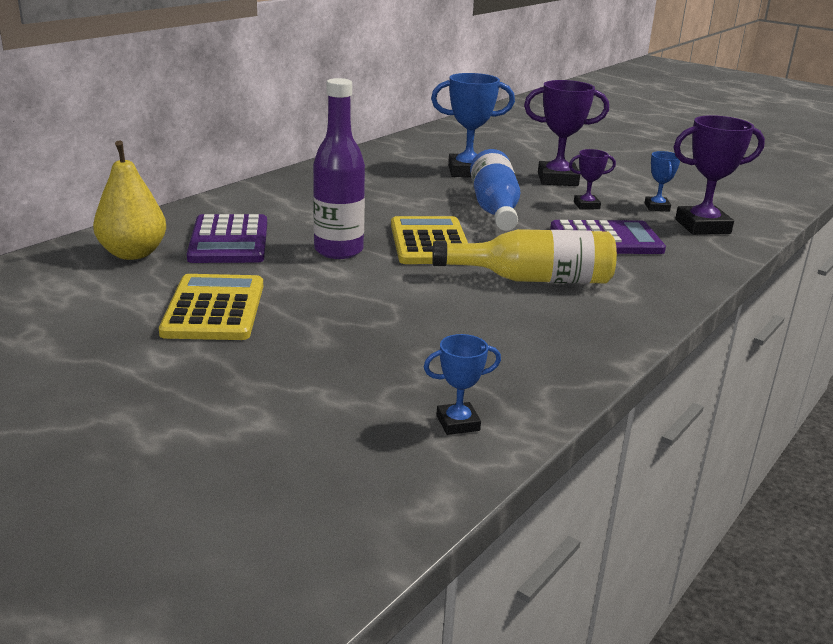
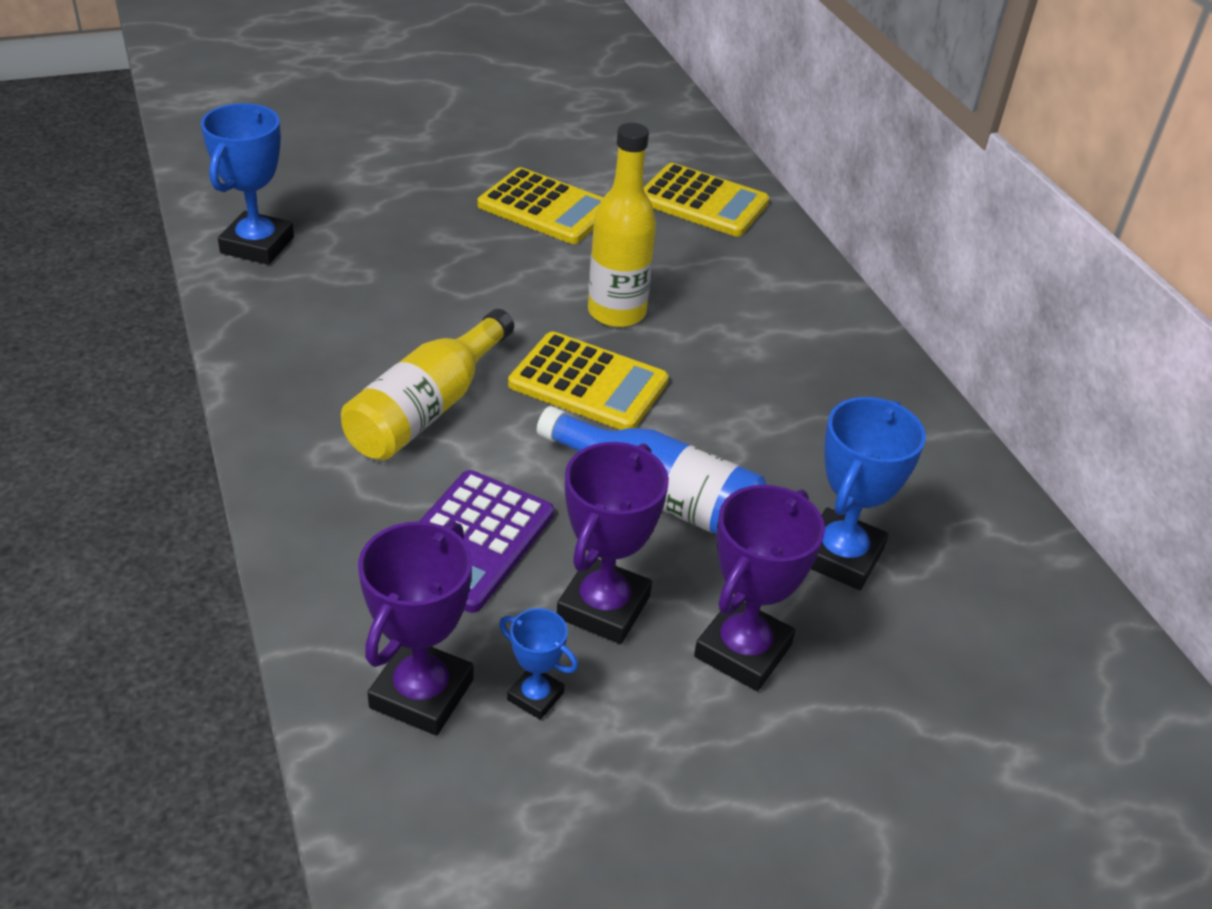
camera: 120 degrees right, 15 degrees up
yellow pear [93,140,166,260] -> yellow calculator [644,163,770,236]
purple calculator [187,214,267,263] -> none
purple bottle [313,78,365,259] -> yellow bottle [588,123,656,327]
blue trophy [424,334,501,435] -> blue trophy [201,103,294,265], size x1.86
purple trophy [569,149,616,209] -> purple trophy [557,442,669,644], size x1.86

